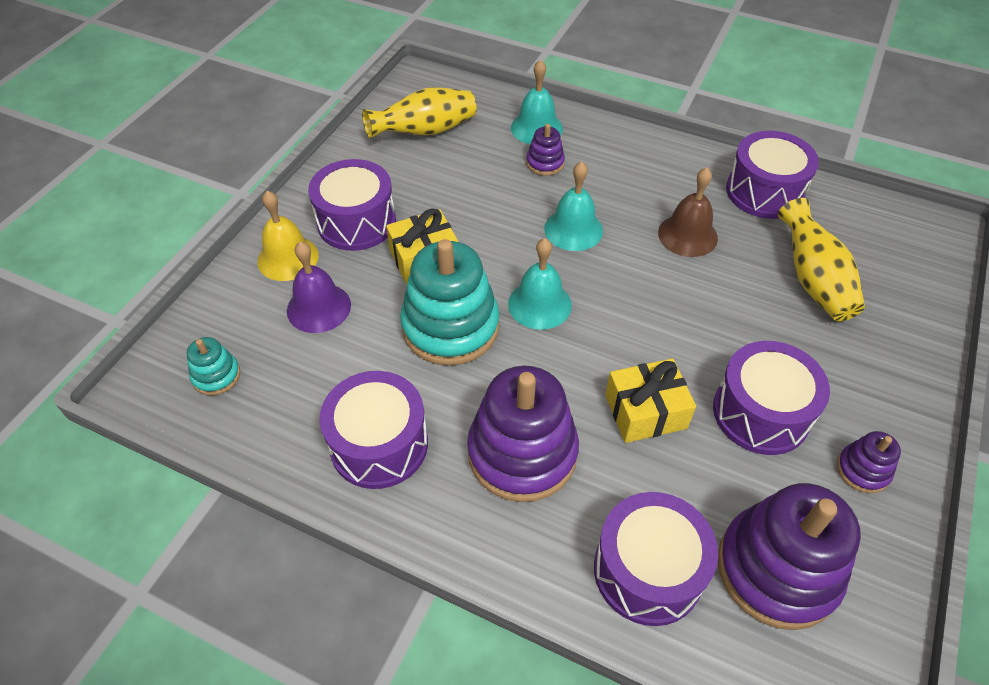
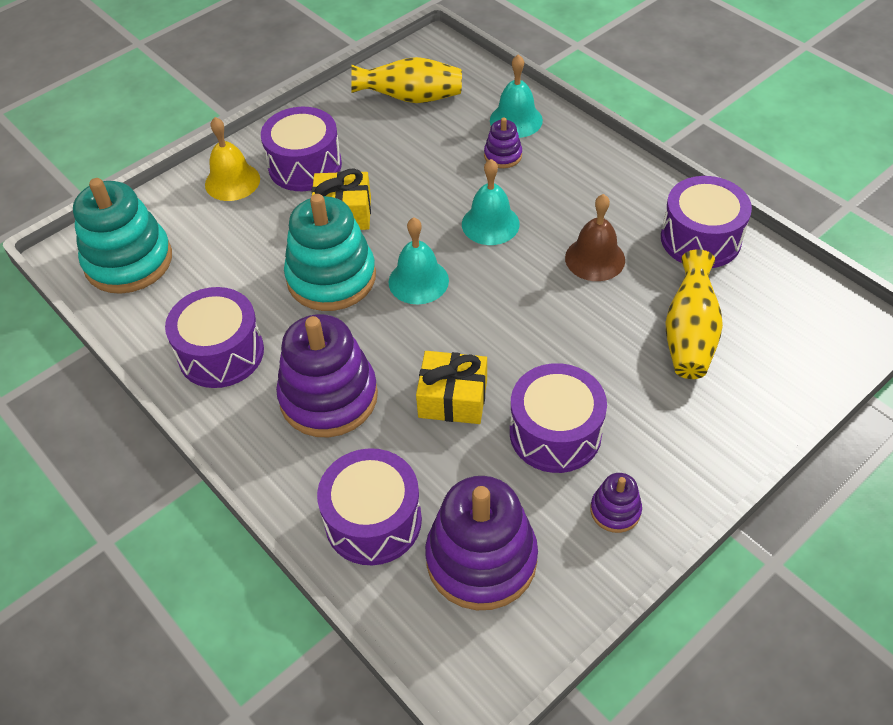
camera: 25 degrees right, 0 degrees up
turquoise stacking toy [187,337,240,395] -> turquoise stacking toy [73,178,172,294], size x2.14
purple bell [287,242,351,333] -> none

